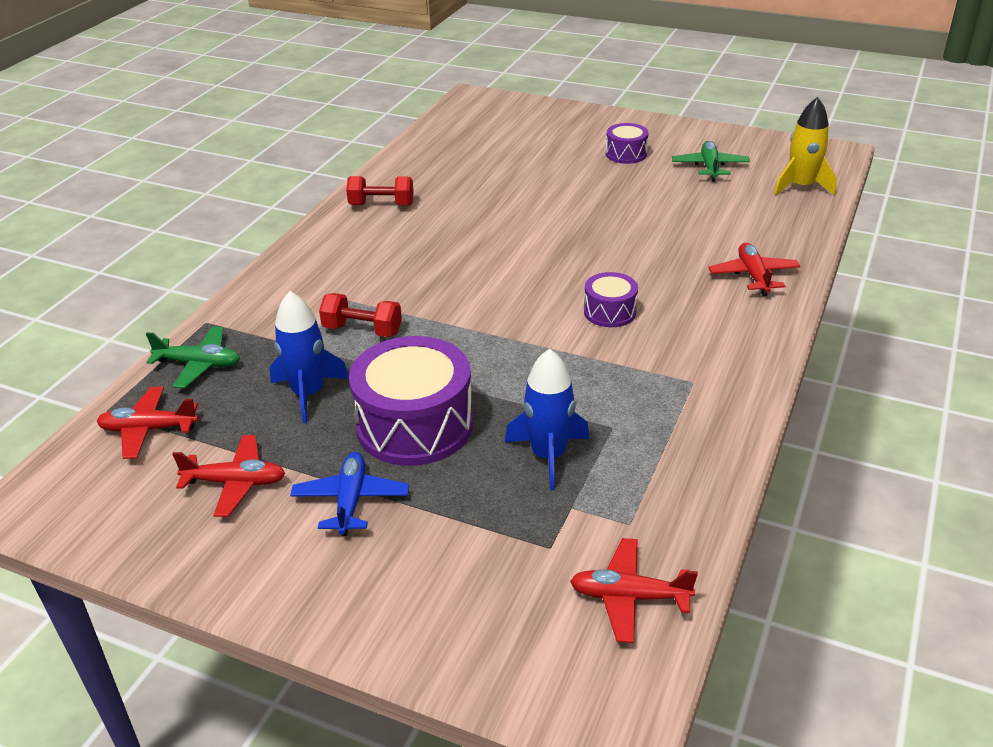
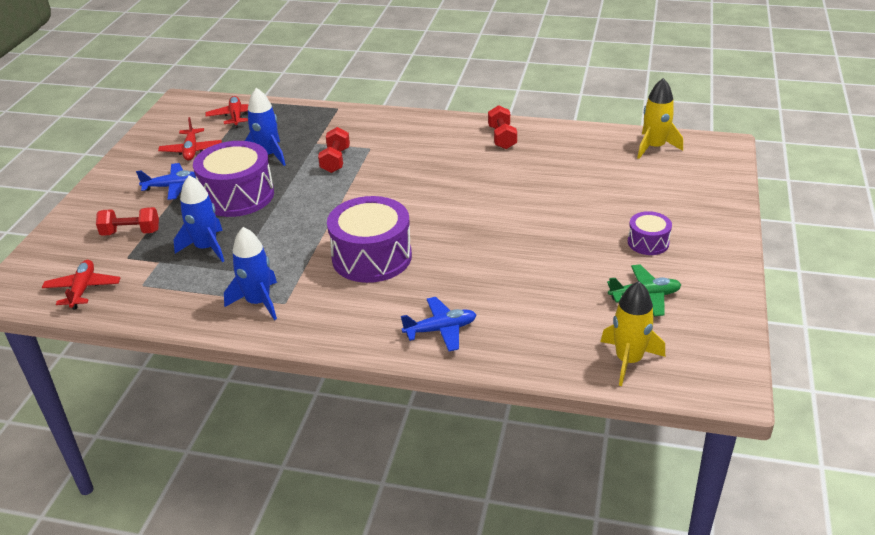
camera: 80 degrees right, 0 degrees up
green plane [146,326,240,389] -> none
purple drum [584,272,638,327] -> purple drum [327,196,412,283], size x1.95
red plane [709,243,800,296] -> blue plane [401,297,476,351]
none -> red dumbbell [96,207,159,236]
none -> blue rocket [224,227,277,320]
none -> yellow rocket [637,78,683,159]

